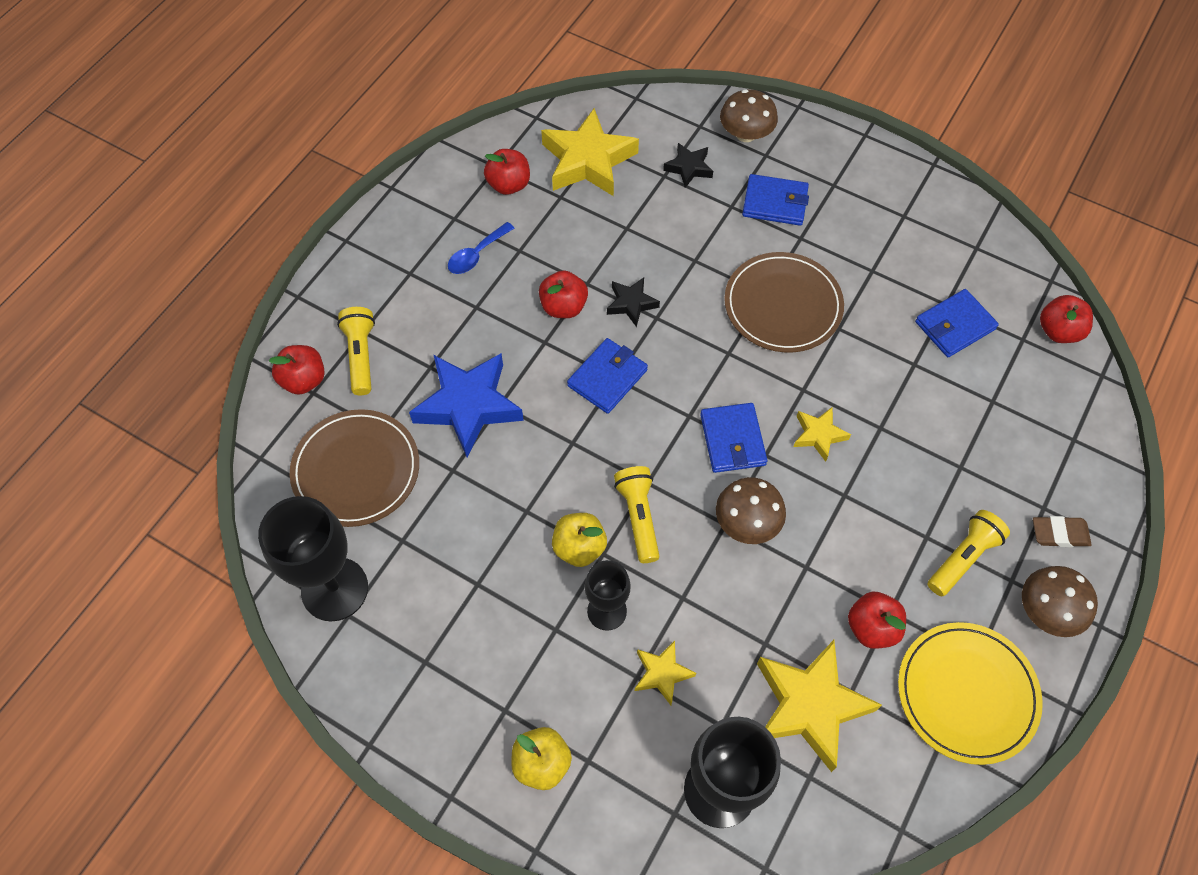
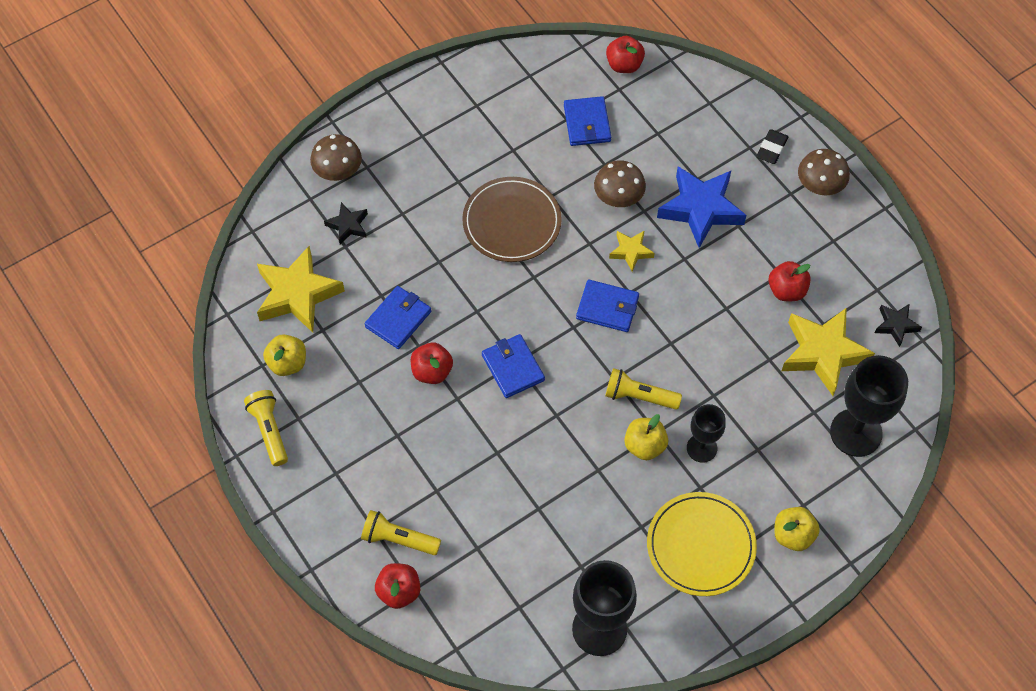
camera: 65 degrees left, 0 degrees up
brown plate [290,409,419,527] -> none
blue star [409,354,524,457] -> blue star moved to [657,166,747,248]
blue spoon [448,222,515,274] -> none
red apple [484,149,530,195] -> yellow apple [263,334,306,376]
black star [607,277,660,327] -> black star moved to [875,304,922,347]
yellow star [635,641,696,705] -> none
brown mushroom [716,477,786,544] -> brown mushroom moved to [594,160,646,207]
blue wallet [742,174,809,226] -> blue wallet moved to [364,286,431,349]
yellow plate [898,622,1043,765] -> yellow plate moved to [647,492,757,596]
yellow flashlight [928,510,1010,596] -> yellow flashlight moved to [244,390,288,466]
brown eraser [1033,516,1092,547] -> black eraser [756,129,788,164]

